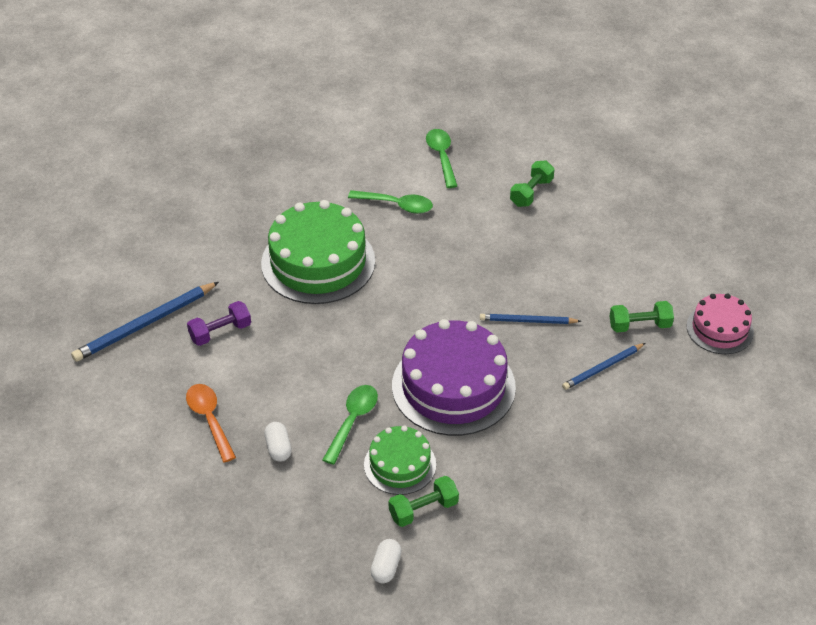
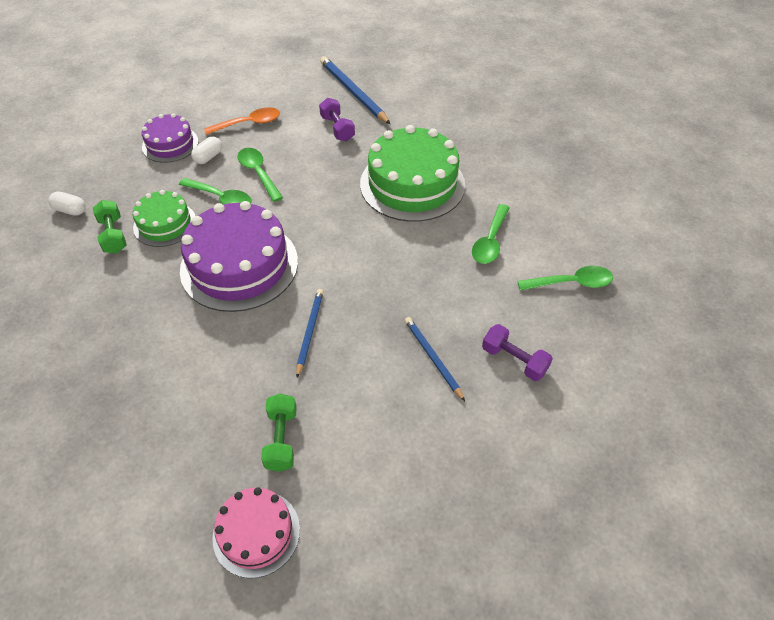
camera: 95 degrees right, 5 degrees up
white capsule [264,422,292,462] -> white capsule turned 45 degrees counterclockwise [191,137,222,164]
green dumbbell [510,160,555,207] -> purple dumbbell [482,324,553,381]
blue pencil [562,343,645,390] -> blue pencil moved to [405,317,465,401]
none -> purple cake [142,113,198,163]
none -> green spoon [238,148,283,202]

